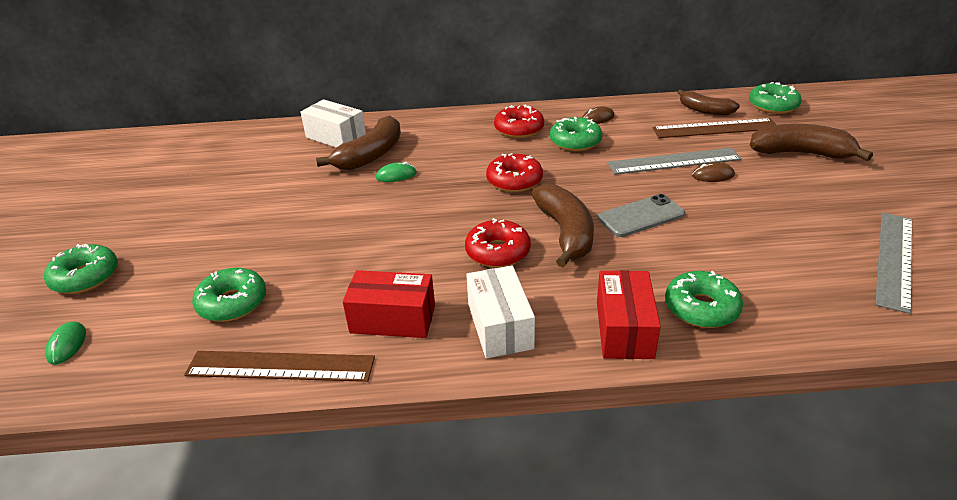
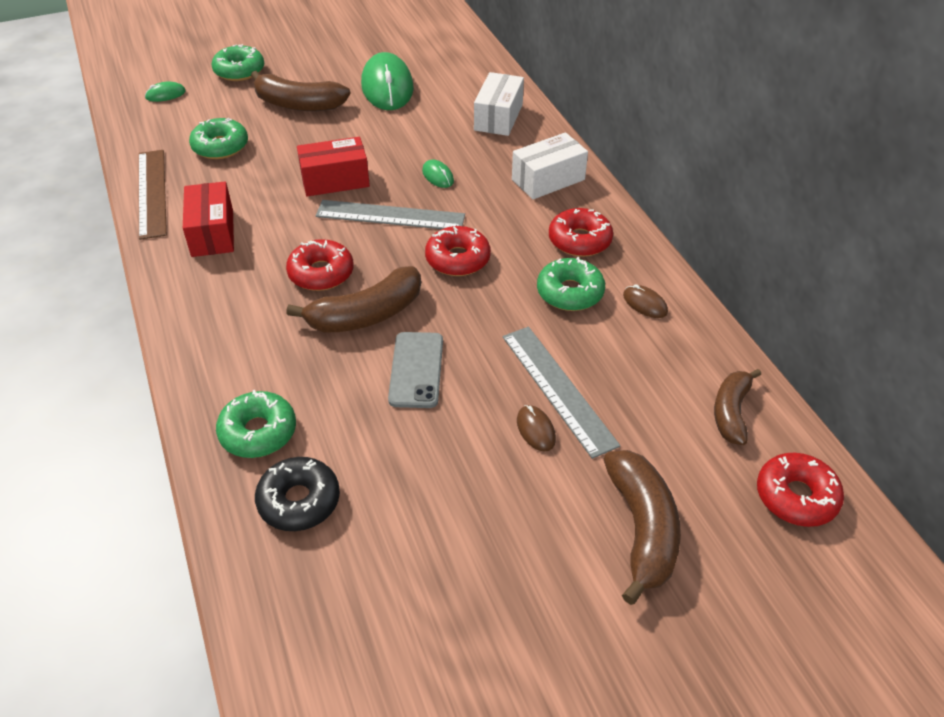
camera: 70 degrees right, 10 degrees up
brown banana [316,116,401,170] -> brown banana moved to [251,71,351,111]
white box [466,266,535,358] -> white box moved to [512,132,588,199]
red box [597,270,661,359] -> red box moved to [297,137,370,196]
grey phone [598,194,685,237] -> grey phone turned 45 degrees clockwise [388,332,443,408]
brown ruler [652,118,776,138] -> none
green donut [749,82,802,114] -> red donut [757,453,844,527]
grey ruler [875,213,912,314] -> grey ruler moved to [316,200,465,229]
none -> black donut [255,457,340,531]
none -> green mouse [361,52,414,110]

